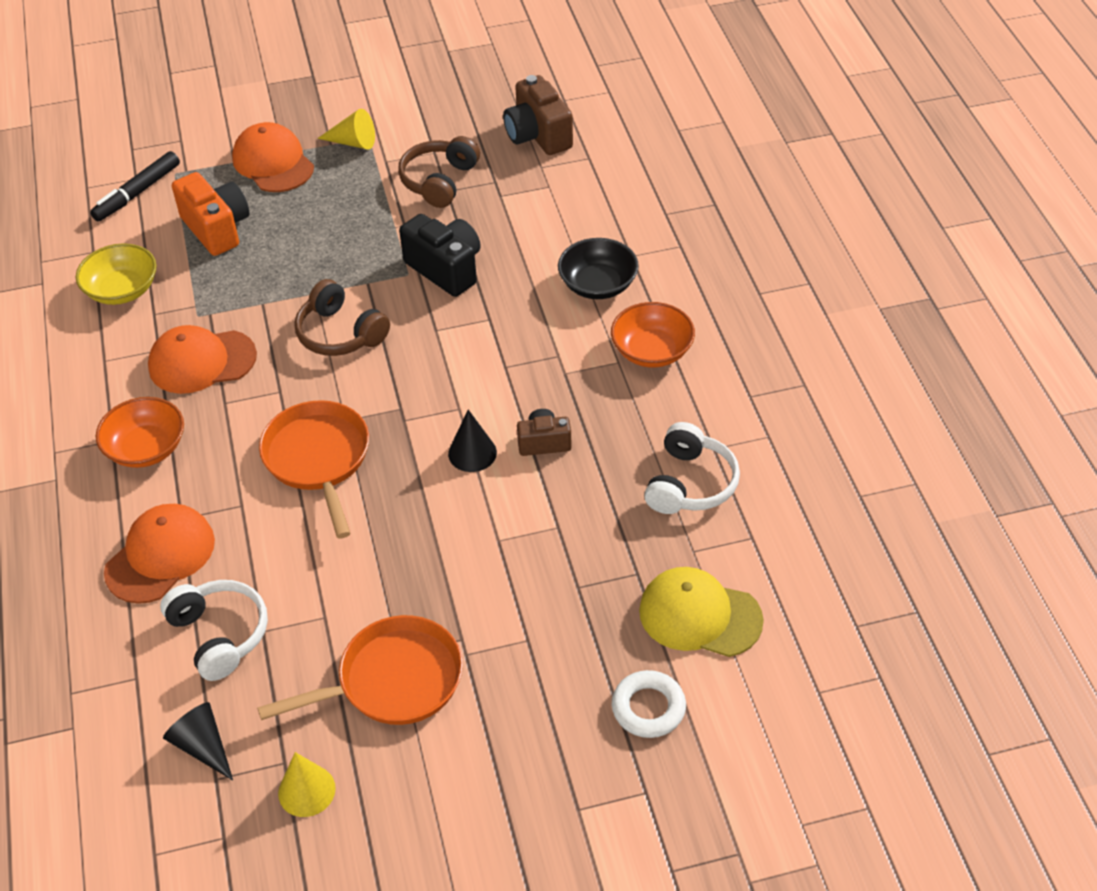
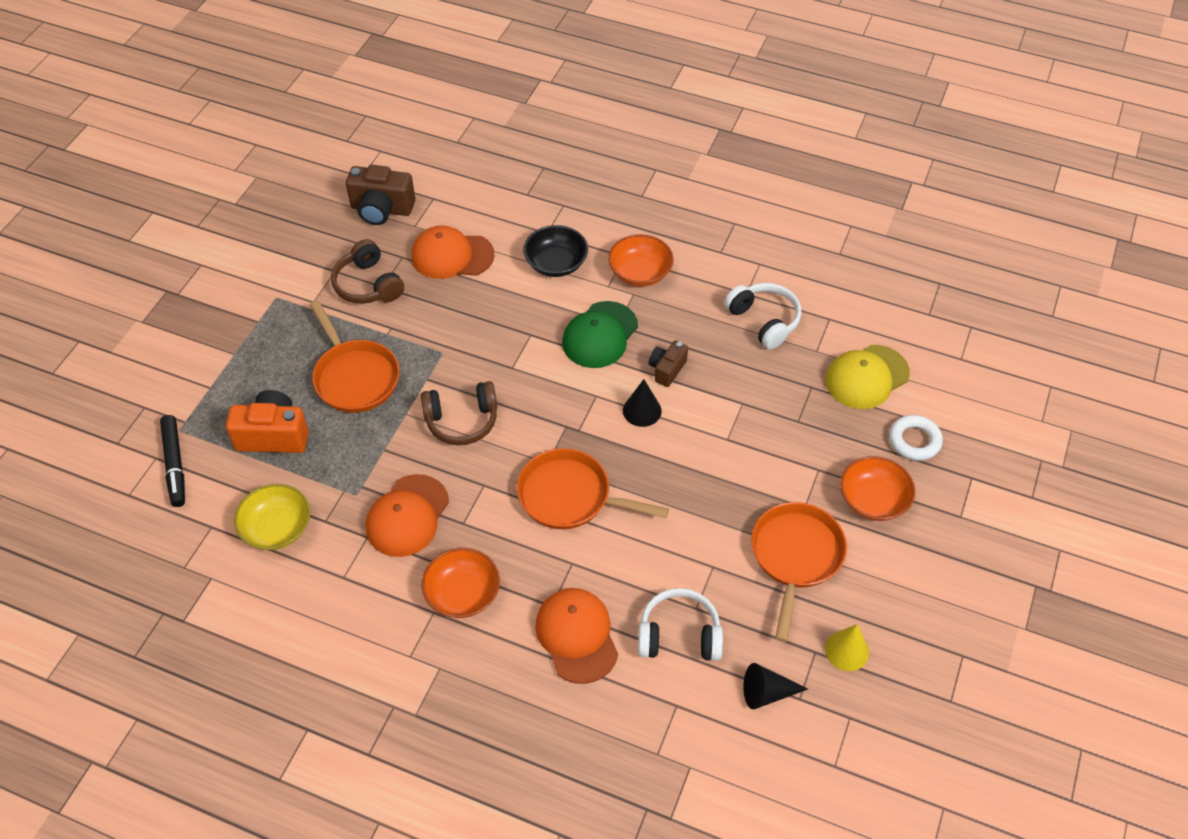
camera: 55 degrees left, 5 degrees up
orange cap [232,122,314,192] -> orange cap moved to [411,225,494,279]
yellow cone [317,109,375,150] -> none
black camera [399,214,481,297] -> none
none -> orange pan [310,301,399,413]
none -> green cap [562,301,638,368]
none -> orange bowl [840,456,915,521]

